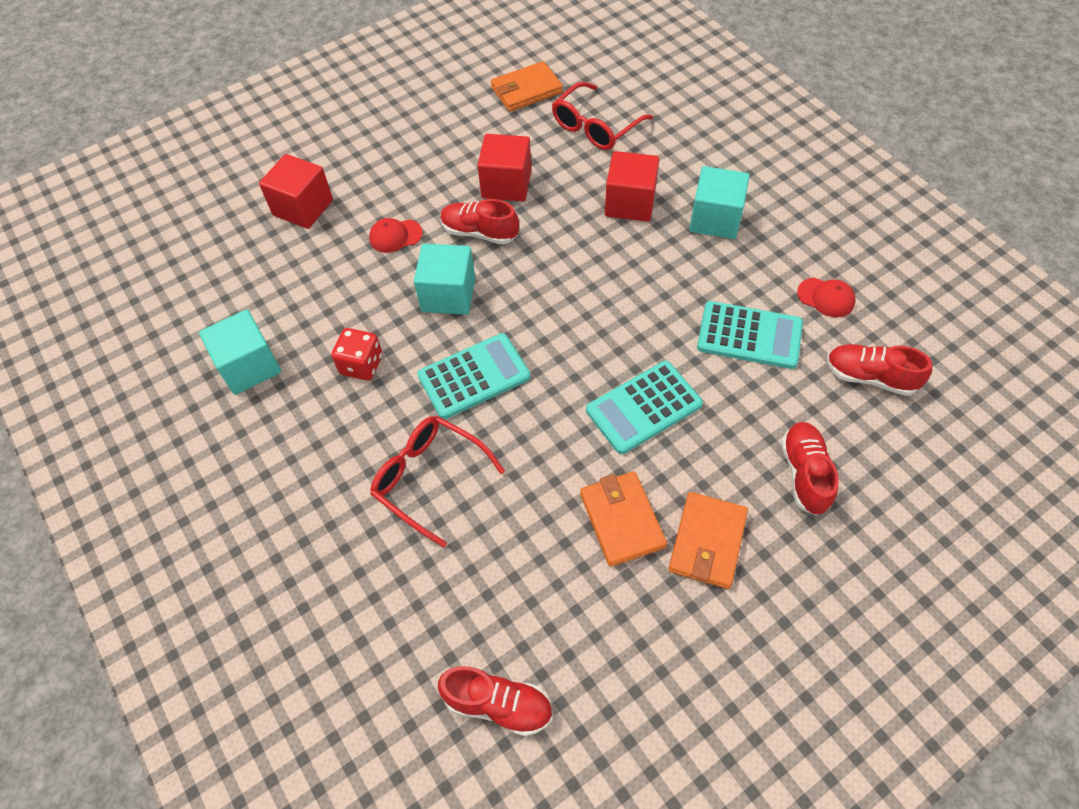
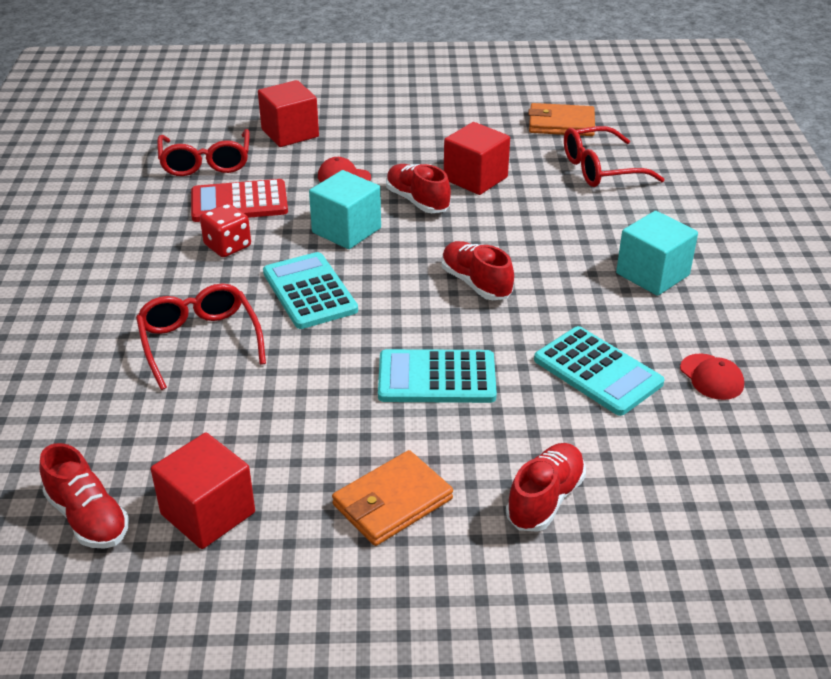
camera: 30 degrees right, 20 degrees down
turquoise cube [199,310,281,395] -> none
turquoise calculator [417,333,531,419] -> turquoise calculator turned 120 degrees counterclockwise [263,252,358,329]
orange wallet [580,471,667,567] -> none
red cube [605,151,659,222] -> red cube moved to [151,433,255,549]
red shoe [827,344,932,396] -> red shoe moved to [441,241,514,300]
none -> red glasses [157,129,250,176]
none -> red calculator [191,179,288,222]

